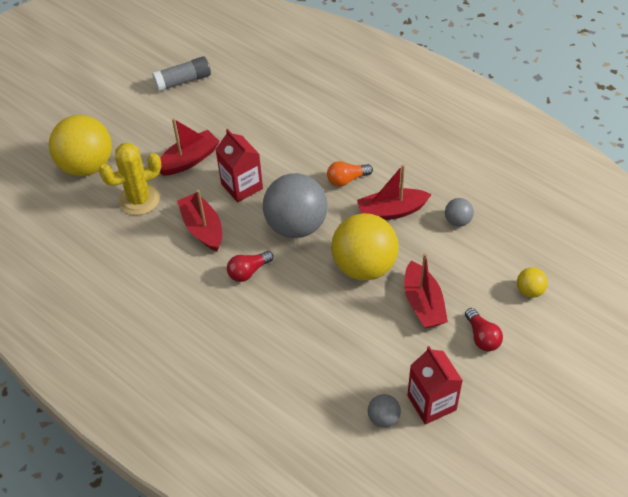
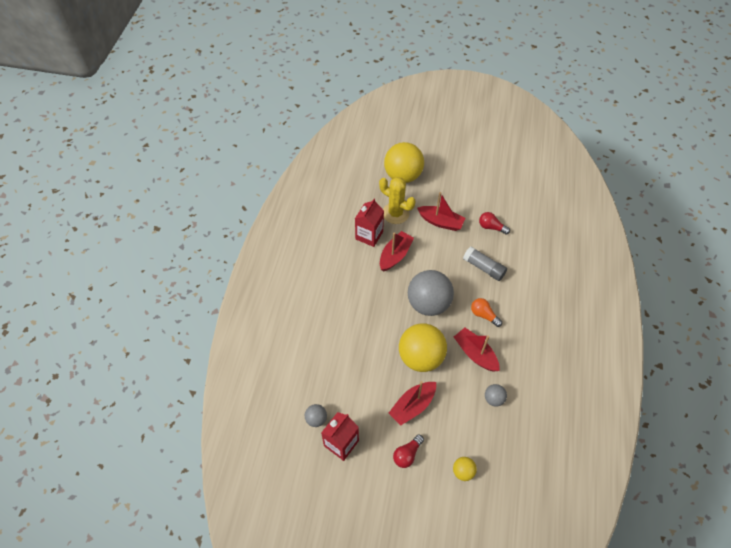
camera: 60 degrees right, 5 degrees up
grey glue stick [152,56,211,92] -> grey glue stick moved to [463,246,507,281]
red carton [215,129,263,203] -> red carton moved to [355,199,384,247]
red light bulb [227,251,274,282] -> red light bulb moved to [479,212,510,235]

